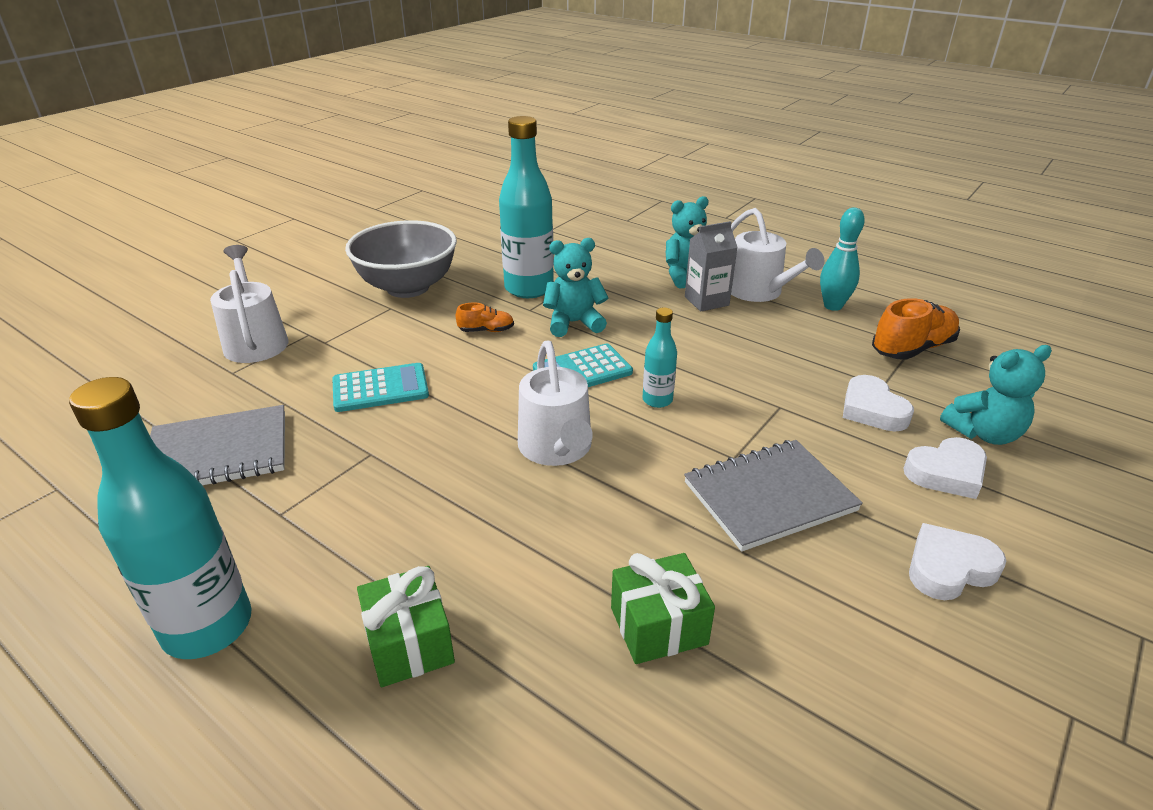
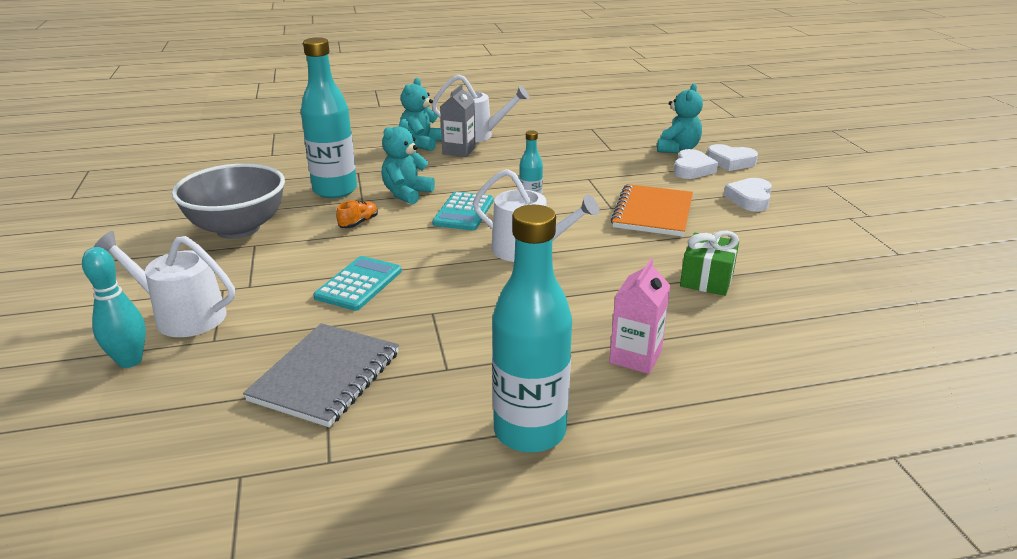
camera: 50 degrees left, 5 degrees down
green gift [357,566,455,687] -> pink carton [609,259,671,374]
grey notebook [684,440,863,552] -> orange notebook [611,184,693,237]
turquoise bowling pin [820,207,865,311] -> turquoise bowling pin moved to [82,247,146,368]
white heart [843,375,914,431] -> white heart moved to [707,144,758,171]
orange shoe [872,298,960,360] -> none

